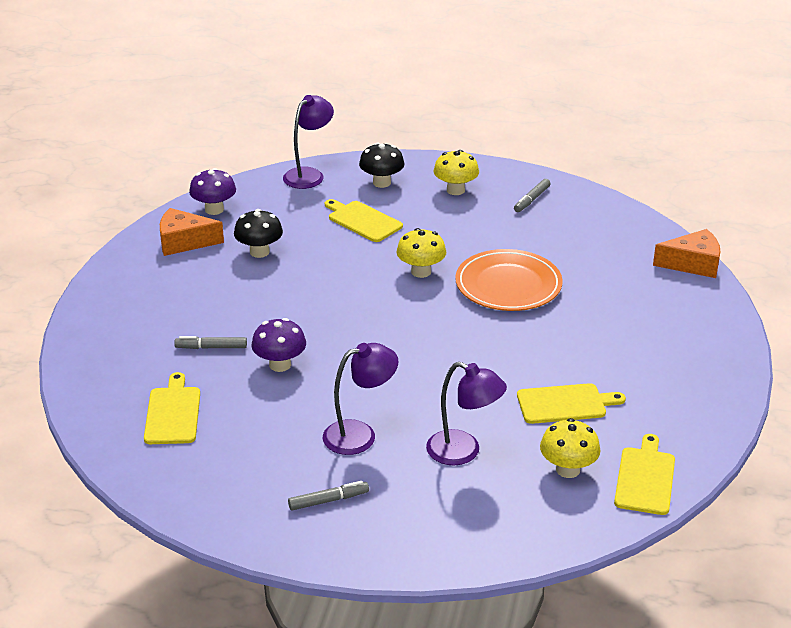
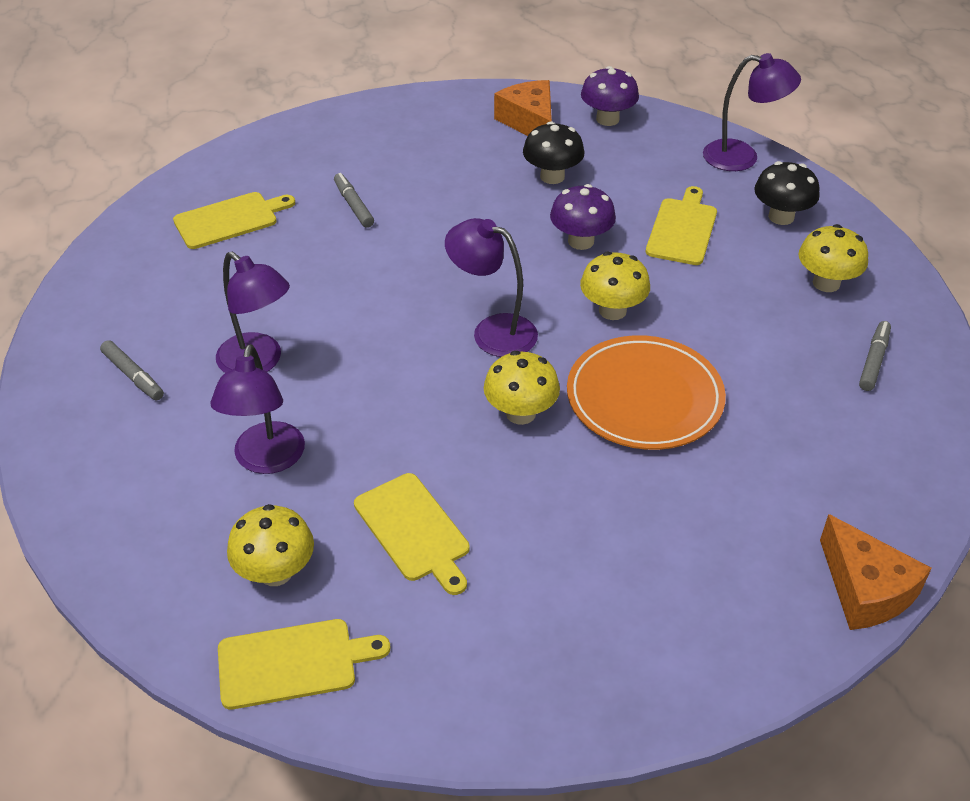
camera: 65 degrees right, 10 degrees up
purple mushroom [252,318,306,372] -> purple mushroom moved to [550,184,616,250]
grey marker [514,179,551,212] -> grey marker turned 105 degrees clockwise [859,321,891,391]
none -> purple lamp [445,218,538,357]
none -> yellow mushroom [484,351,560,425]

